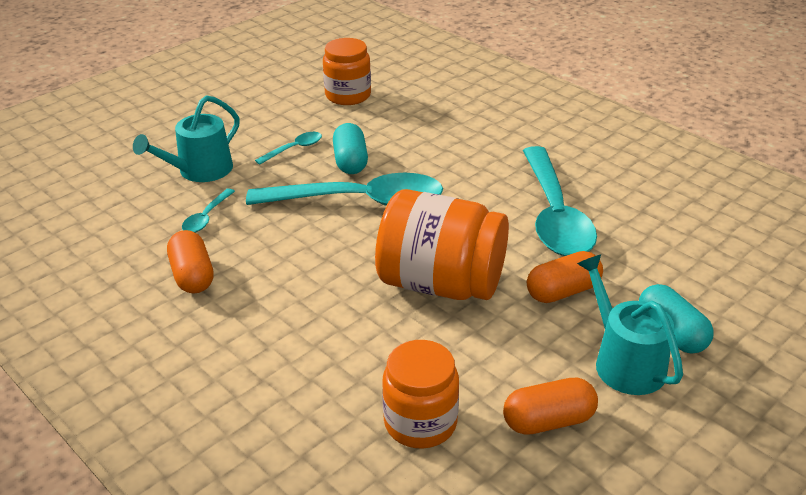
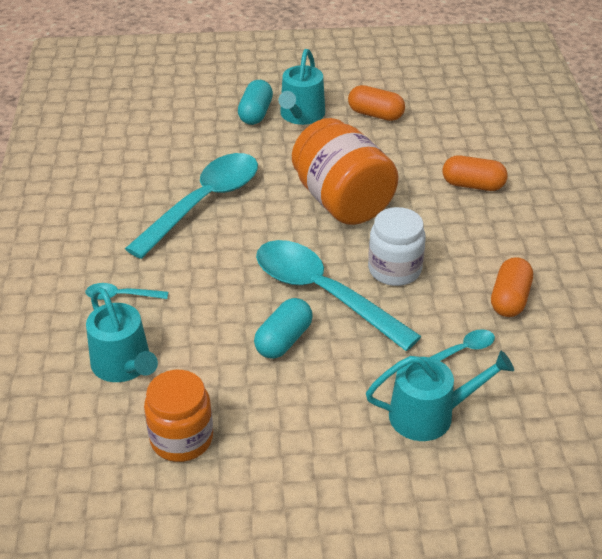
camera: 140 degrees left, 5 degrees up
turquoise spoon [255,132,322,165] -> turquoise spoon moved to [86,283,168,300]
orange jar [382,340,459,449] -> none
orange capsule [527,251,603,303] -> orange capsule moved to [443,155,507,191]
none -> turquoise watering can [86,287,158,382]
none -> white jar [368,207,426,286]

